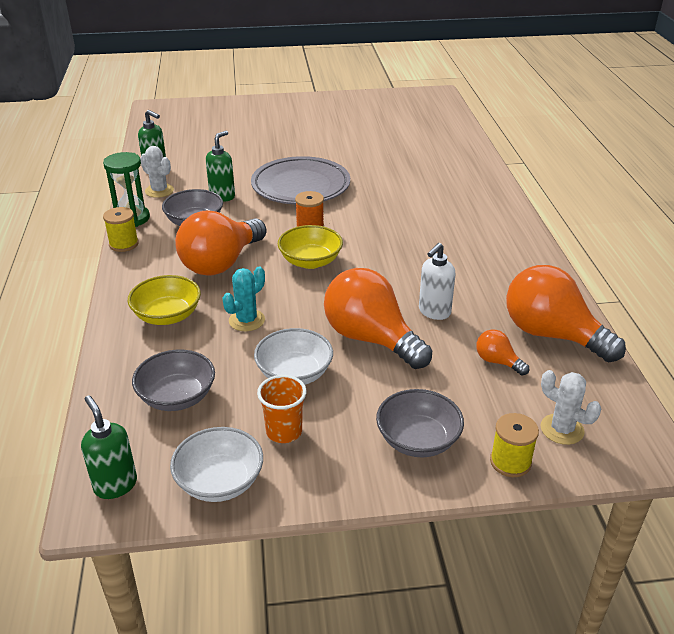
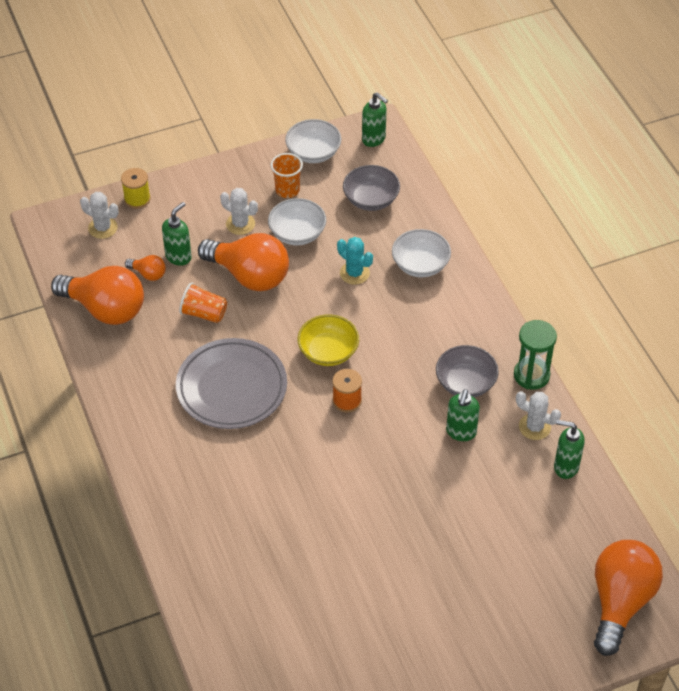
camera: 165 degrees right, 15 degrees up
yellow spool [103,207,139,252] -> none
yellow bowl [128,275,201,325] -> white bowl [392,229,451,277]
orange light bulb [175,211,266,276] -> orange light bulb moved to [594,540,663,656]
turquoise cactus [222,267,265,331] -> turquoise cactus turned 75 degrees counterclockwise [337,237,373,285]
grey plate [251,156,350,204] -> grey plate moved to [176,338,287,429]
grey bowl [376,389,464,457] -> none
white soap dispenser [419,243,456,320] -> orange cup [179,282,227,323]
none -> green soap dispenser [162,202,192,266]
none -> white cactus [220,188,258,235]

